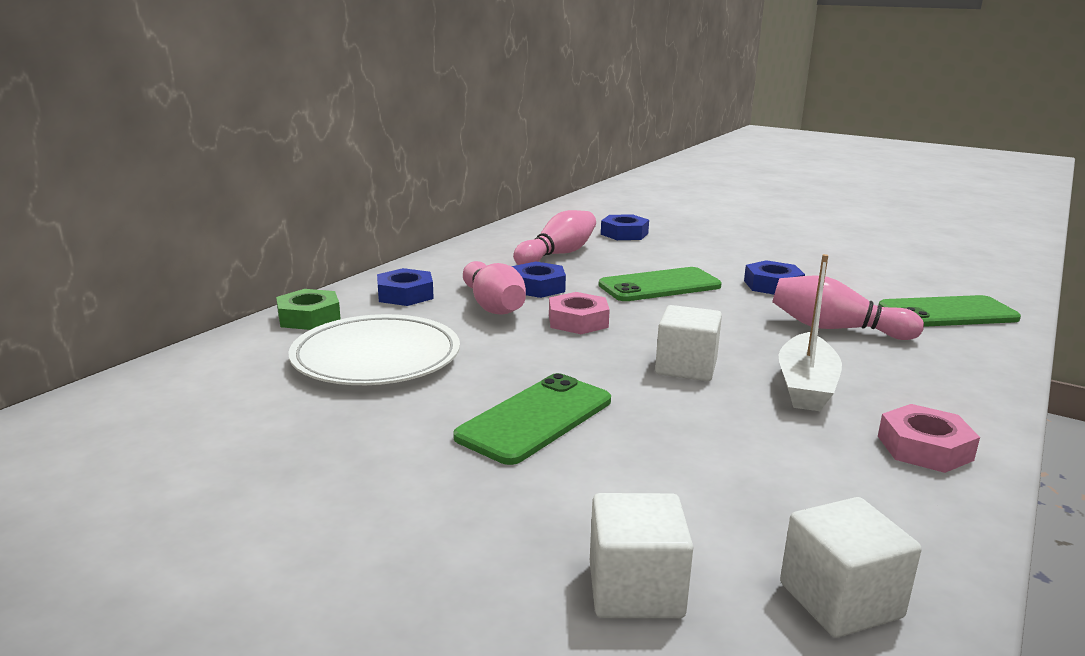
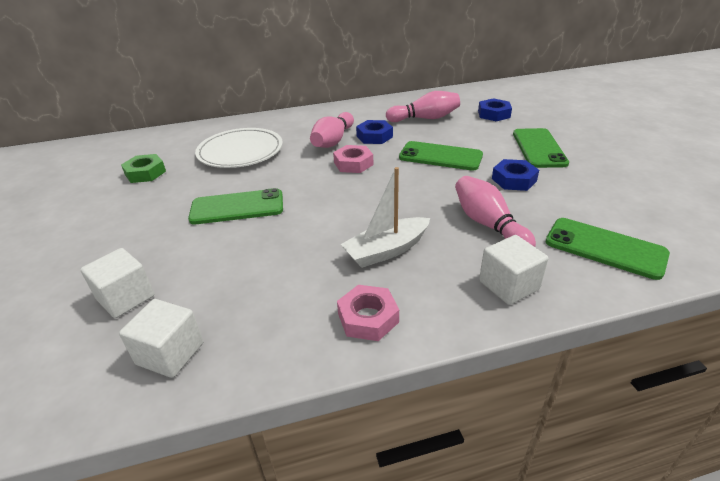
camera: 45 degrees right, 15 degrees up
green nut [276,289,341,330] -> green nut moved to [121,154,166,183]
blue nut [377,268,434,306] -> none
white cube [655,305,722,381] -> white cube moved to [479,235,548,305]
none -> green phone [513,128,569,168]

